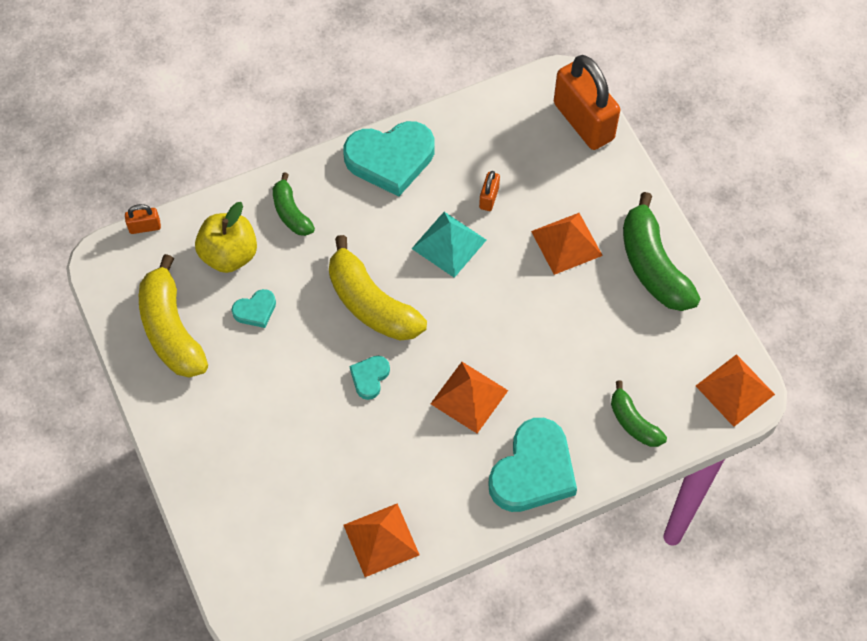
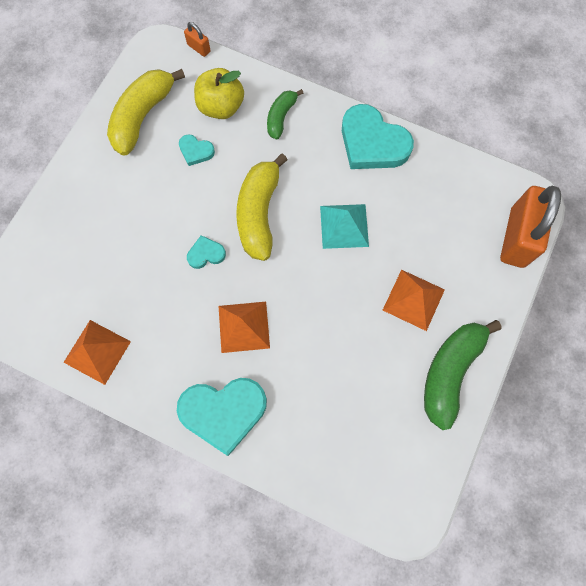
camera: 50 degrees right, 10 degrees up
orange padlock [479,171,500,211] -> none
green banana [611,381,667,447] -> none
orange pyramid [696,354,775,427] -> none

